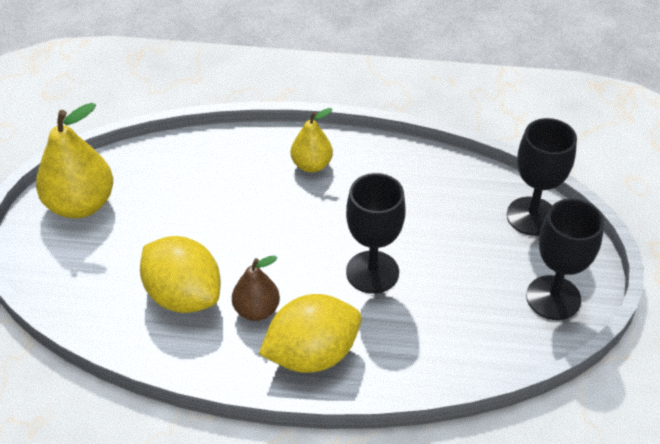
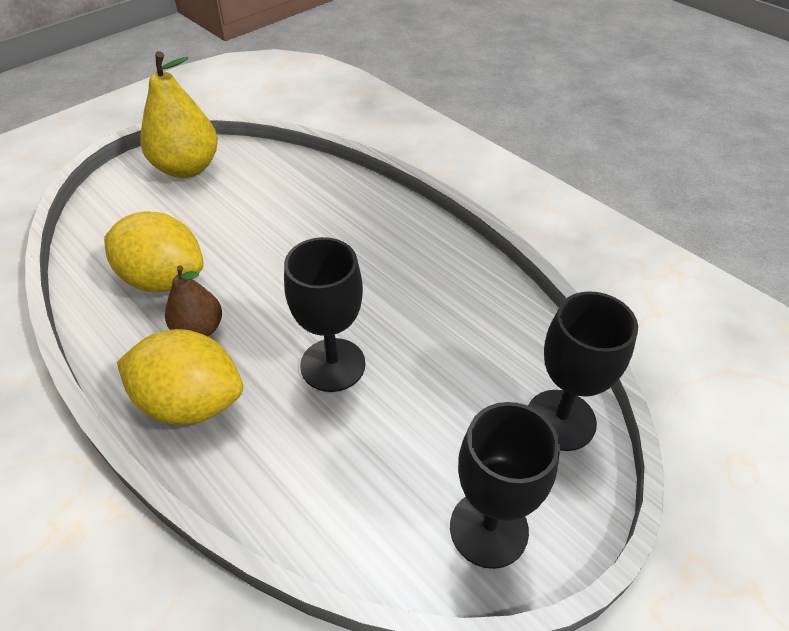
camera: 40 degrees right, 0 degrees up
yellow lemon [140,236,221,313] -> yellow lemon turned 60 degrees counterclockwise [104,212,204,292]
yellow pear [291,108,333,172] -> none

